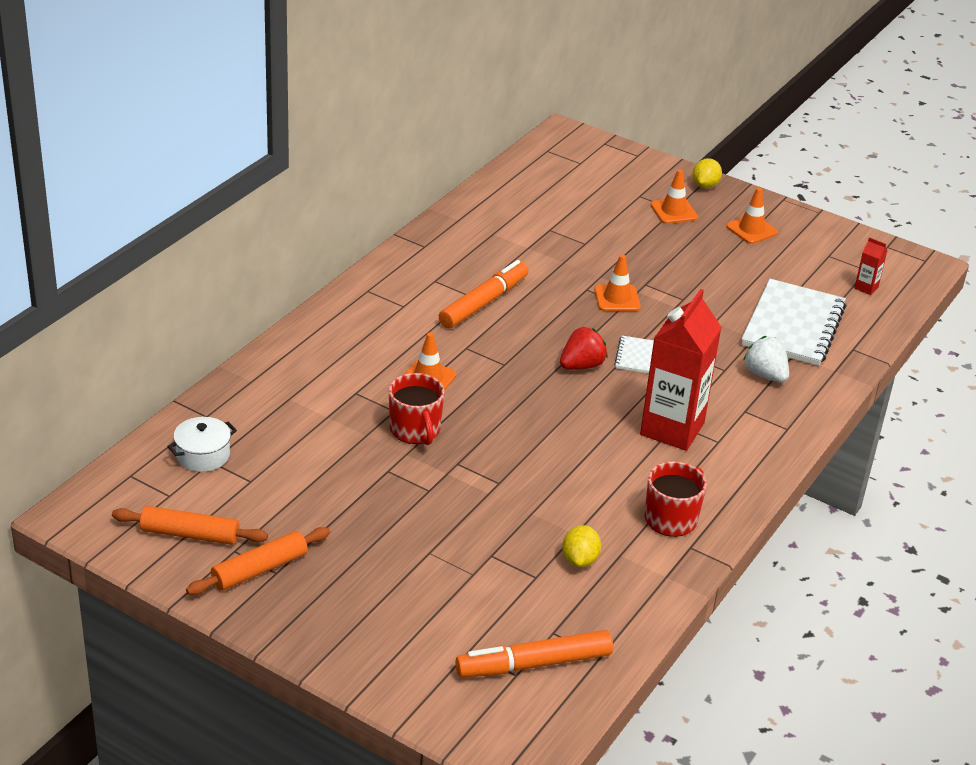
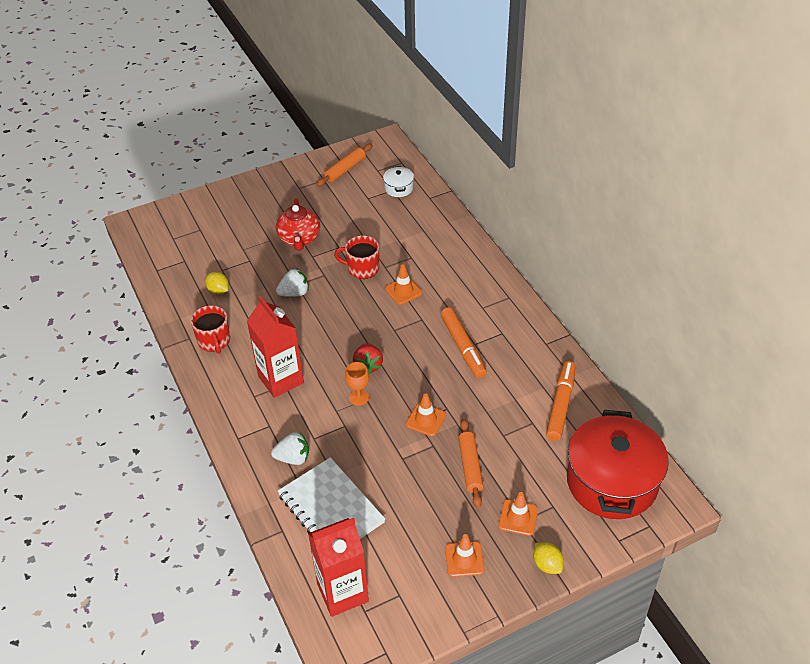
camera: 125 degrees right, 10 degrees up
orange rolling pin [186,527,330,595] -> orange rolling pin moved to [458,419,484,508]
orange marker [455,630,613,678] -> orange marker moved to [546,361,576,441]
white notebook [614,336,654,373] -> orange goblet [345,362,369,406]
red carton [855,237,887,295] -> red carton [308,518,369,617], size x2.45
none -> red teapot [276,198,320,251]
none -> white strawberry [276,268,309,297]
none -> red pot [567,410,669,519]

